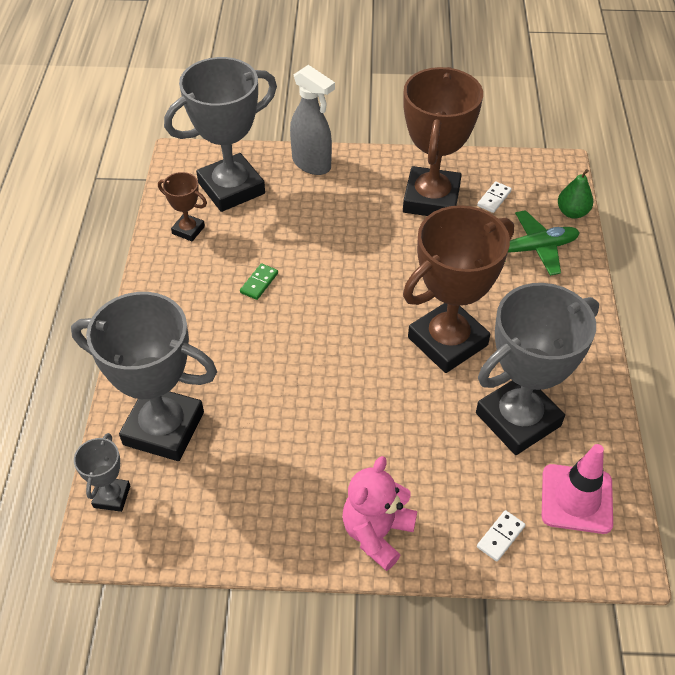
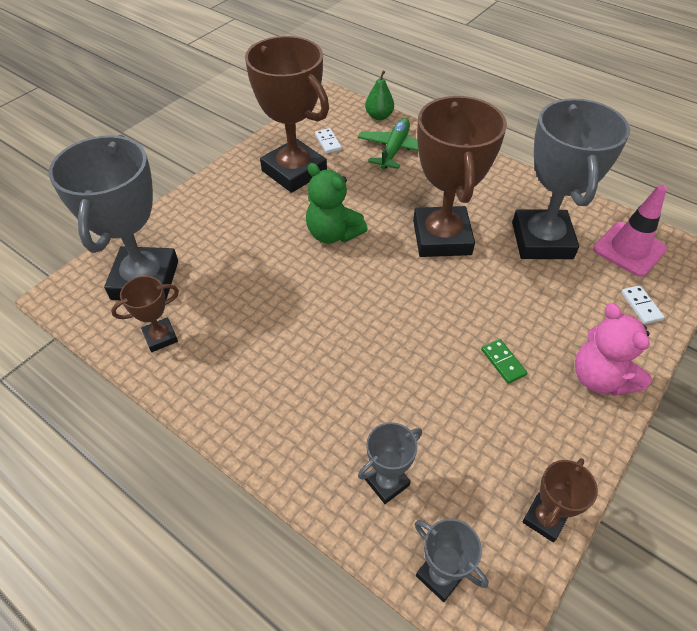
camera: 55 degrees left, 0 degrees up
grey trophy [71,292,217,461] -> grey trophy [358,422,422,504], size x0.46
green domino [240,263,278,300] -> green domino moved to [481,339,527,384]
grey spray bottle [290,65,335,175] -> none
none -> green teddy bear [306,163,367,243]
none -> brown trophy [522,458,598,542]

